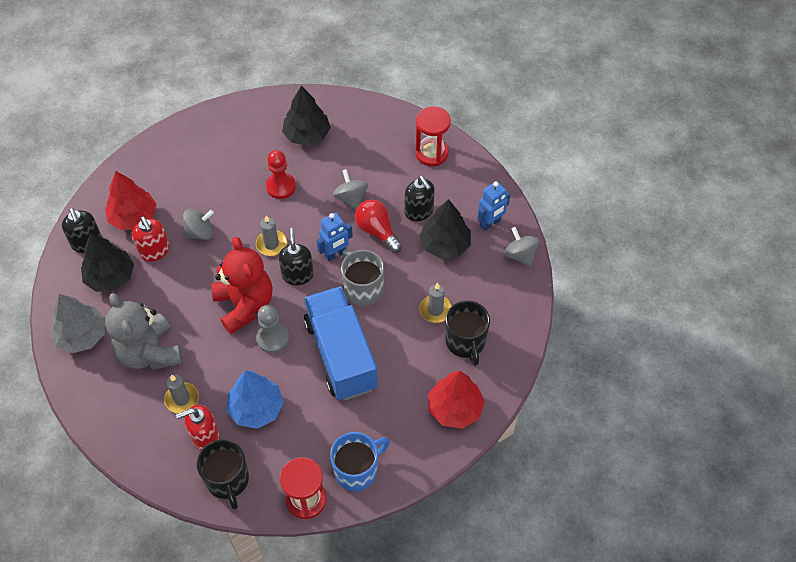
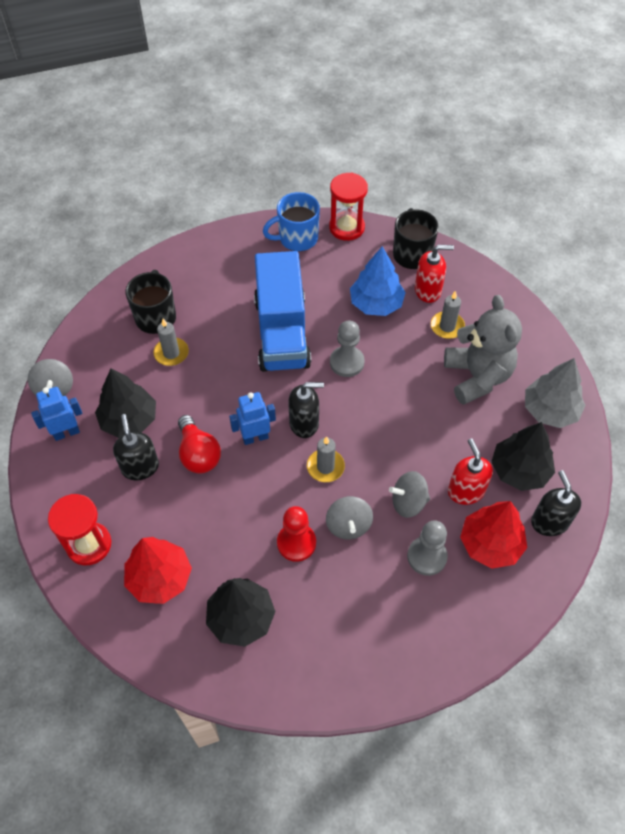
camera: 165 degrees left, 0 degrees up
red teddy bear [211,237,273,334] -> none
black soap dispenser [278,228,314,285] -> black soap dispenser turned 105 degrees counterclockwise [288,382,324,438]
grey spinning top [333,169,368,210] -> grey spinning top moved to [326,496,373,539]
grey mug [341,249,384,306] -> none
red tree [428,371,485,429] -> red tree moved to [124,537,192,604]
none -> grey pawn [407,520,448,576]

